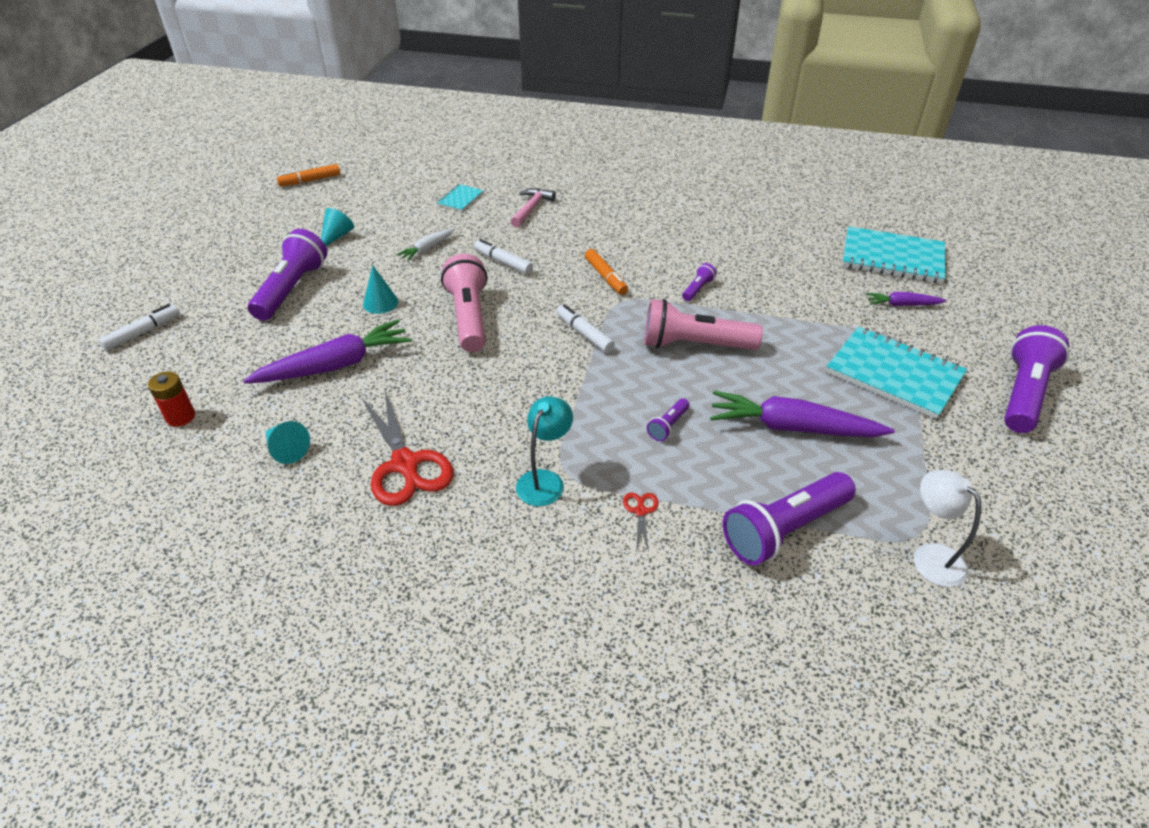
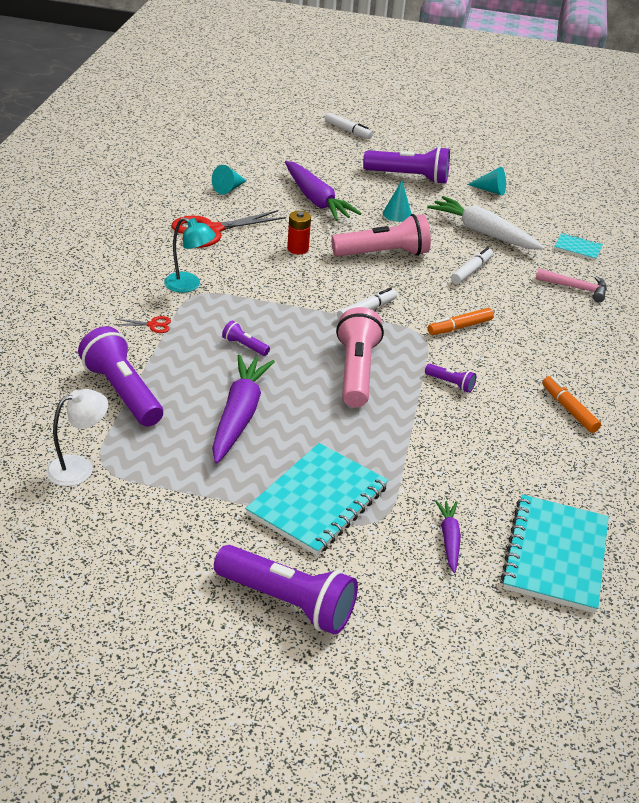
camera: 85 degrees right, 5 degrees down
red battery [148,372,195,427] -> red battery moved to [287,211,311,254]
orange marker [277,164,340,186] -> orange marker moved to [542,376,601,433]
white carrot [396,228,455,261] -> white carrot [427,196,545,250], size x1.92

